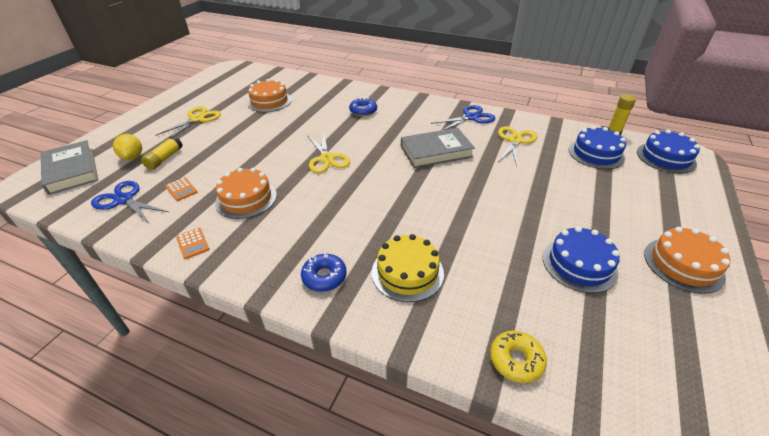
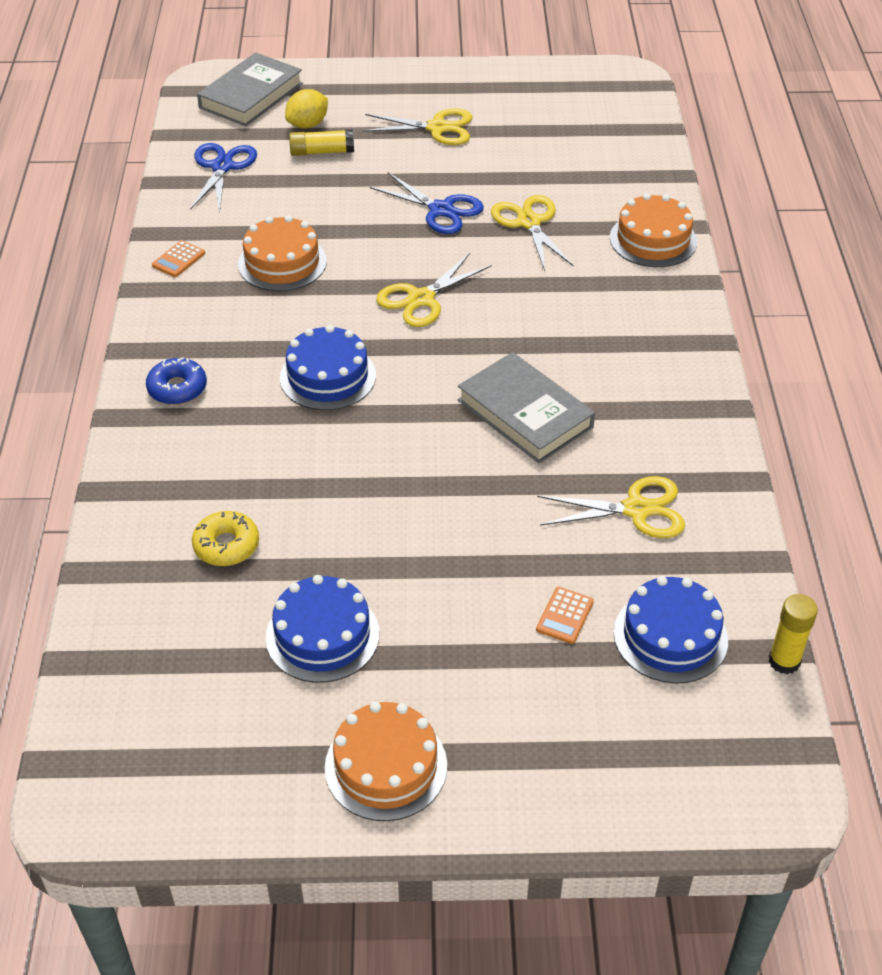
camera: 65 degrees right, 5 degrees up
orange calculator [165,177,197,201] -> orange calculator moved to [536,587,594,644]
orange cake [247,79,292,112] -> orange cake moved to [610,193,697,267]
blue donut [349,97,377,116] -> none
yellow cake [372,234,444,302] -> none
blue scissors [431,105,495,130] -> blue scissors moved to [370,172,484,234]
yellow donut [490,331,547,383] -> yellow donut moved to [192,511,259,566]
blue cake [637,130,700,174] -> blue cake moved to [280,325,376,410]
none -> yellow scissors [491,195,574,271]

